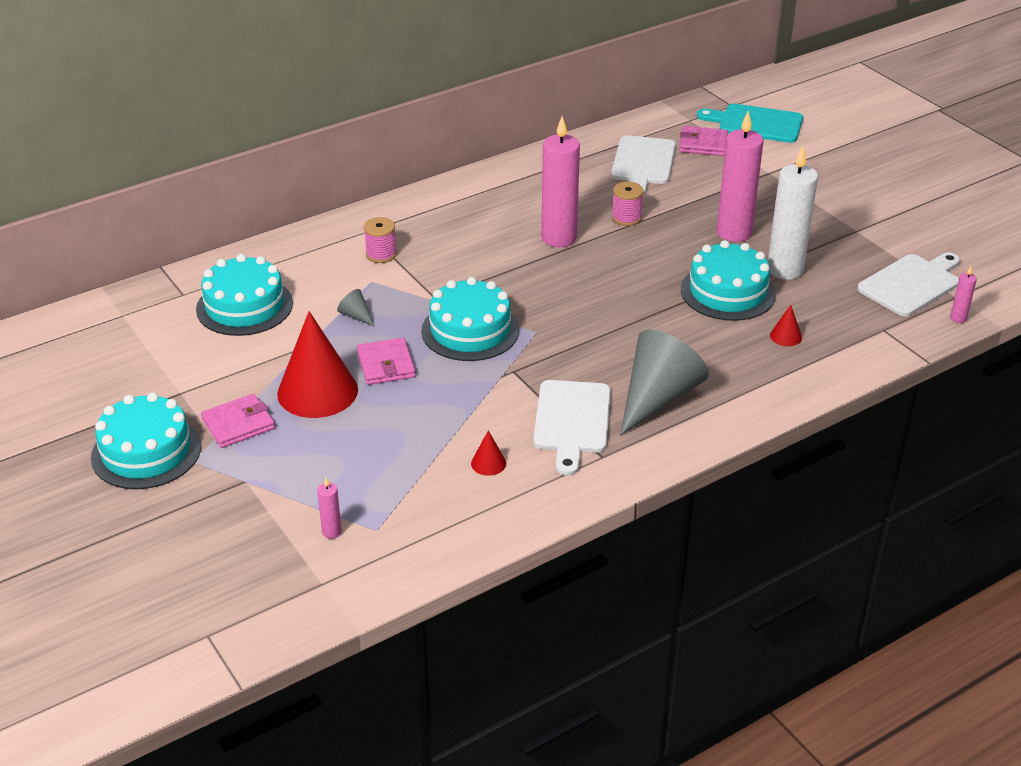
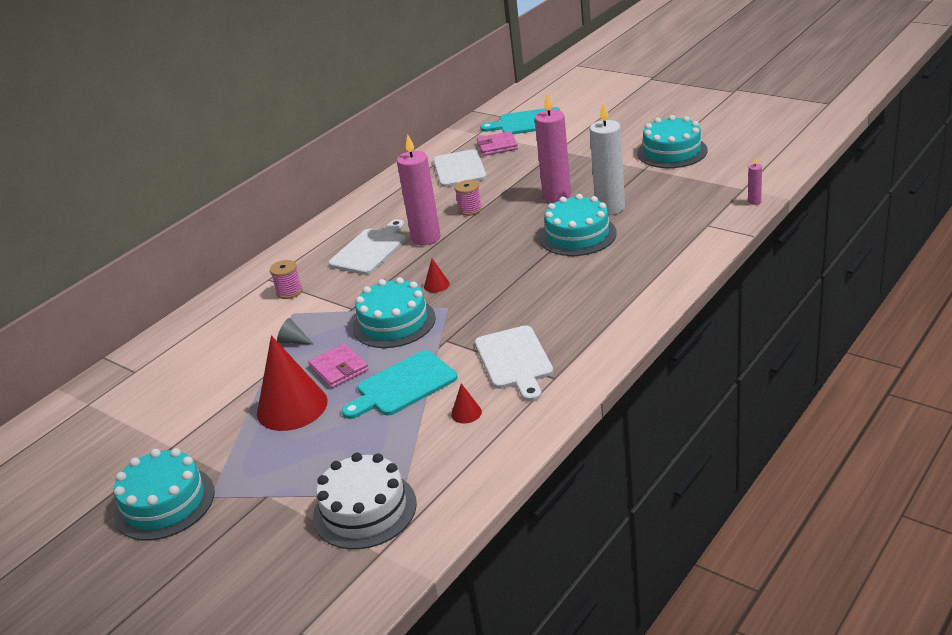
camera: 15 degrees left, 5 degrees down
turquoise cake [196,254,293,336] -> turquoise cake moved to [637,115,708,168]
pink wallet [201,394,275,448] -> none
pink candle [317,478,342,539] -> white cake [313,453,417,549]
grey cone [620,330,709,435] -> none
red cone [770,305,802,346] -> red cone moved to [424,258,450,293]
white cutting board [857,252,960,316] -> white cutting board moved to [328,219,406,275]
none -> turquoise cutting board [342,350,457,419]

